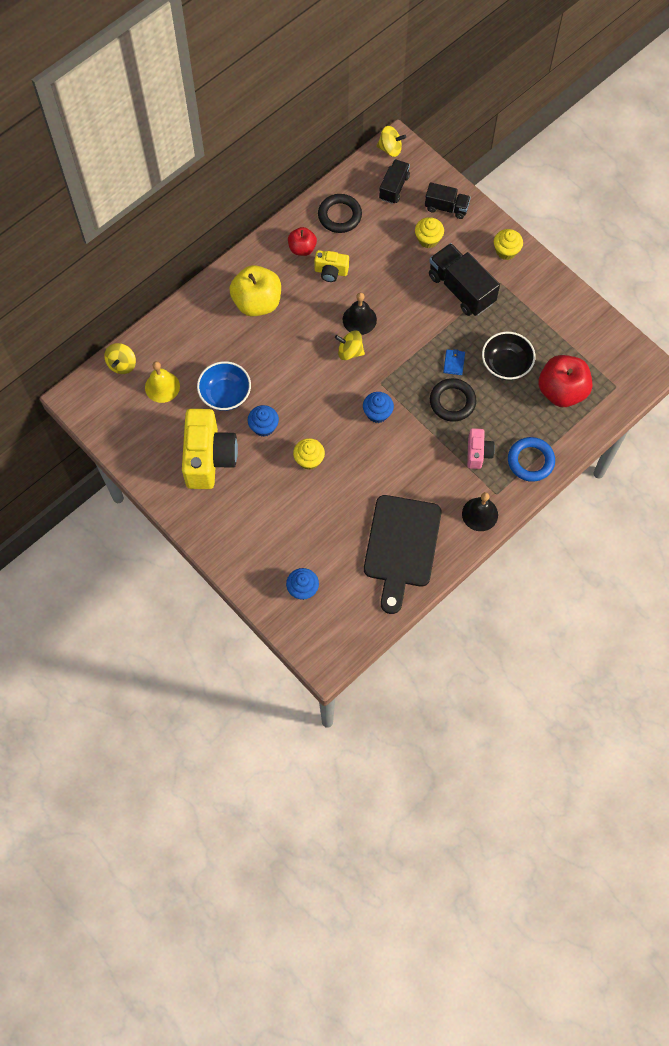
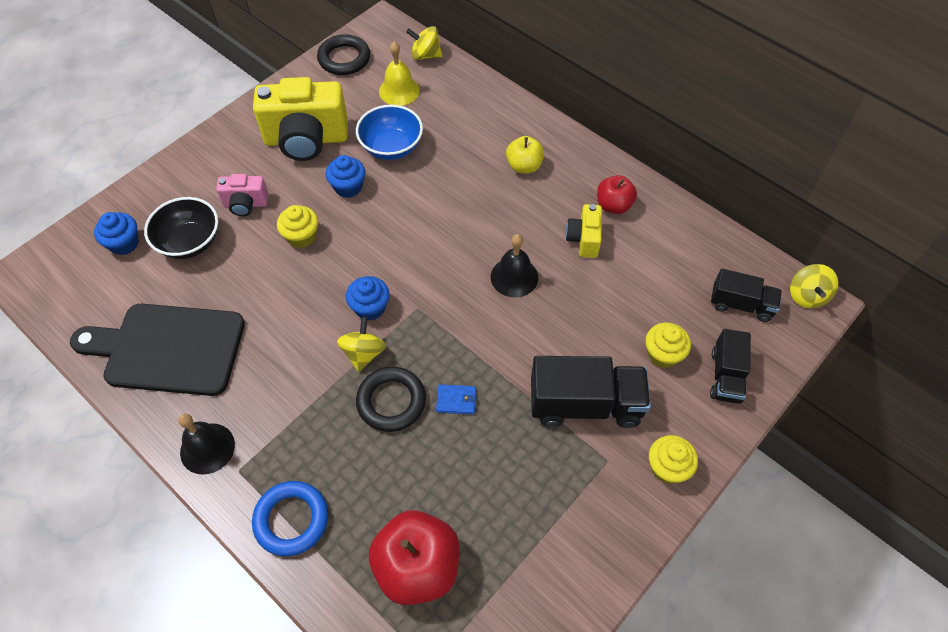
camera: 85 degrees right, 10 degrees down
yellow apple [229,265,281,317] -> yellow apple [506,136,544,173], size x0.57
black ring [318,194,362,233] -> black ring moved to [317,34,370,75]
yellow spinning top [335,331,365,360] -> yellow spinning top moved to [337,317,386,372]
black truck [429,243,500,316] -> black truck turned 45 degrees clockwise [531,356,651,428]
pink camera [467,428,495,469] -> pink camera moved to [216,174,269,216]
black bowl [482,332,535,380] -> black bowl moved to [144,197,218,259]

